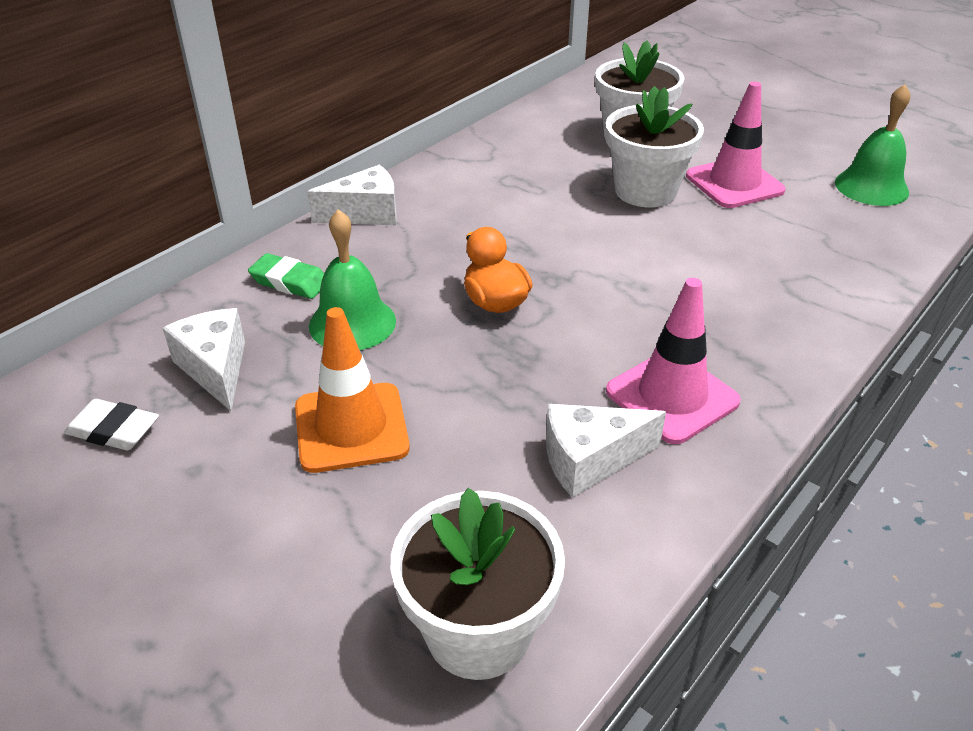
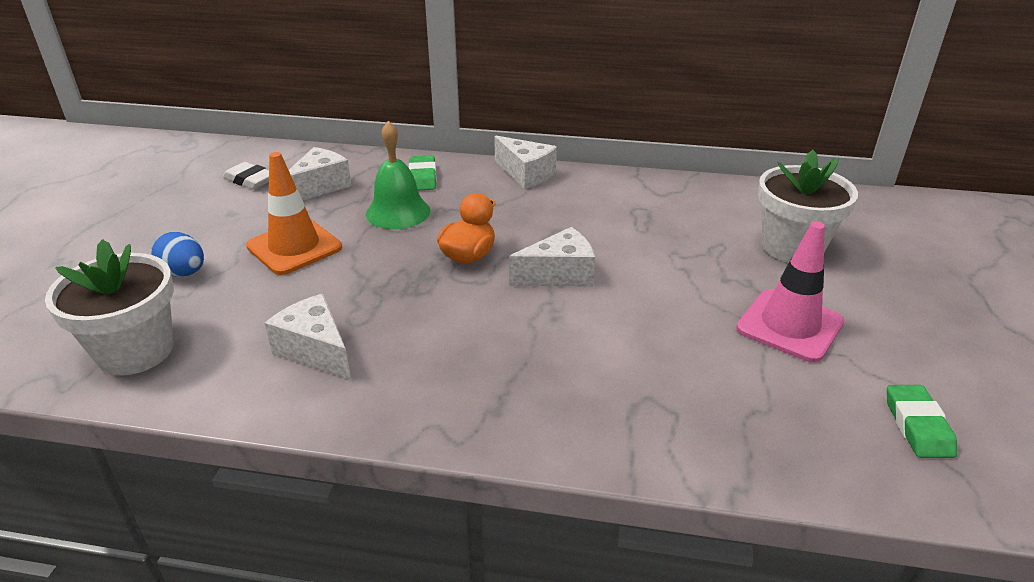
camera: 60 degrees right, 5 degrees down
white eraser [64,399,159,450] -> white eraser turned 45 degrees counterclockwise [223,162,269,189]
white flower pot [606,86,704,207] -> none
pink traffic cone [606,278,741,444] -> none
green bell [835,84,910,206] -> green eraser [887,385,957,458]
none -> blue egg [151,232,204,277]
none -> white cheese [509,227,595,287]

